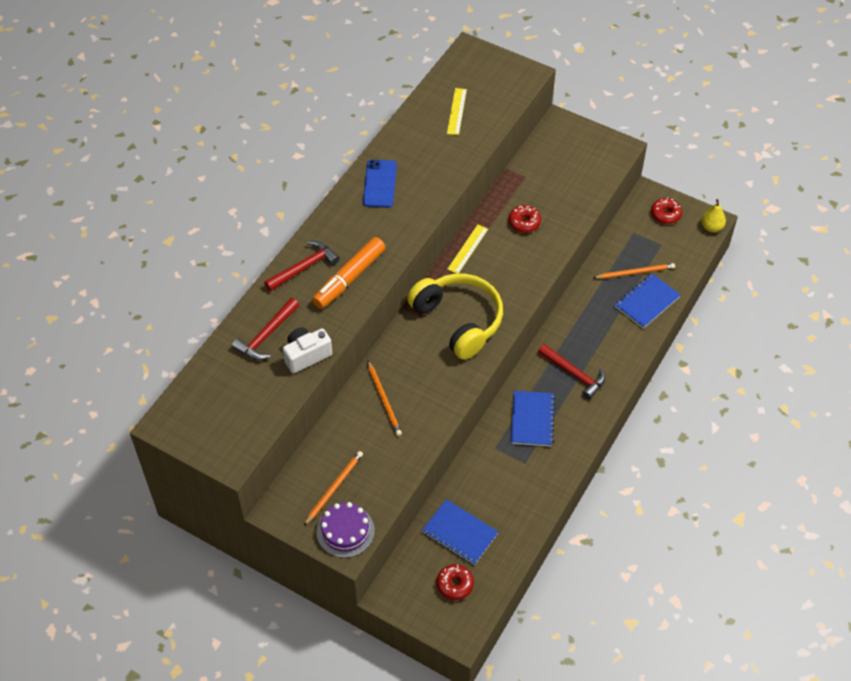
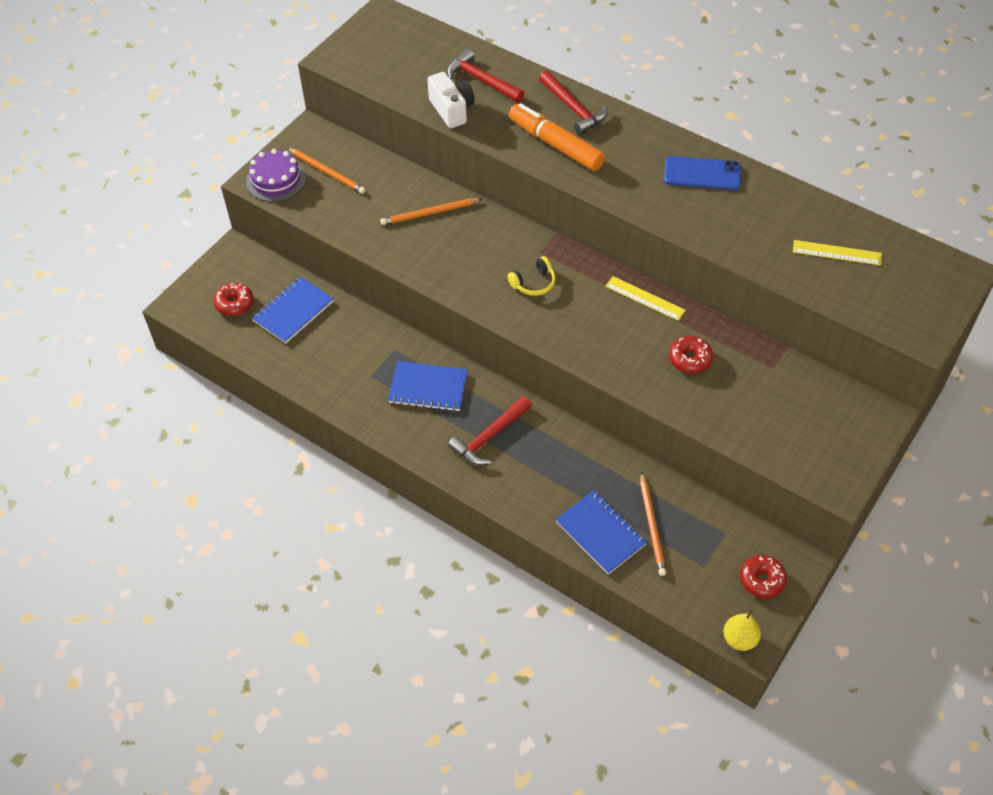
camera: 95 degrees right, 0 degrees up
yellow headphones [407,273,503,360] -> yellow headphones [507,256,556,296], size x0.41

